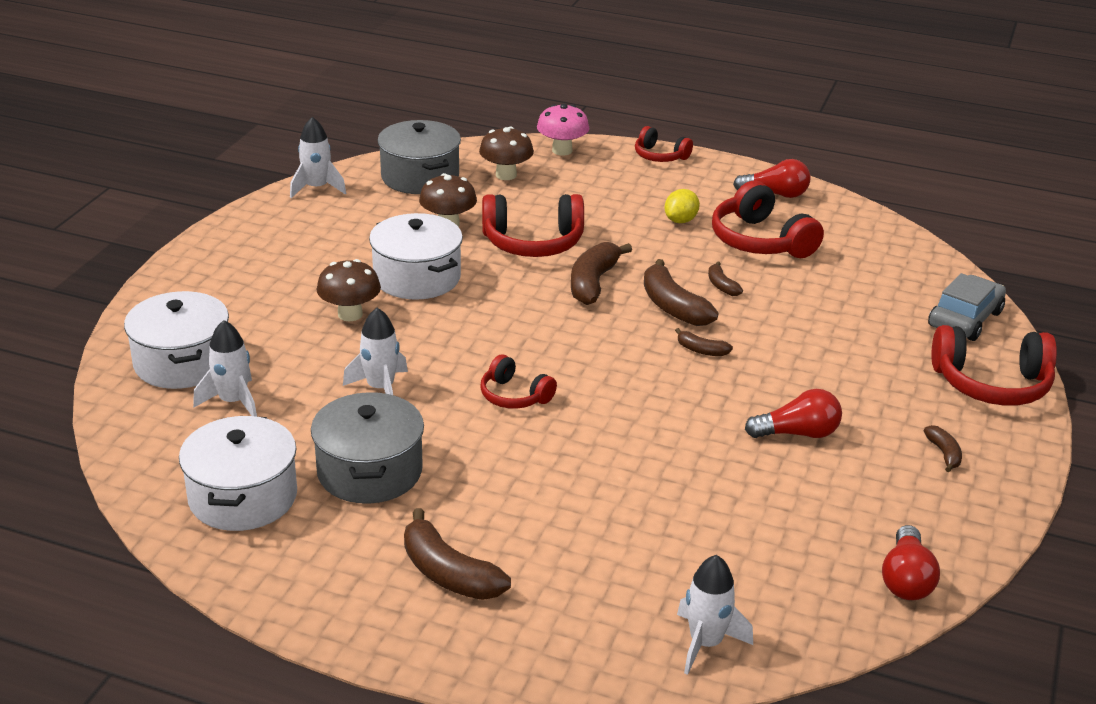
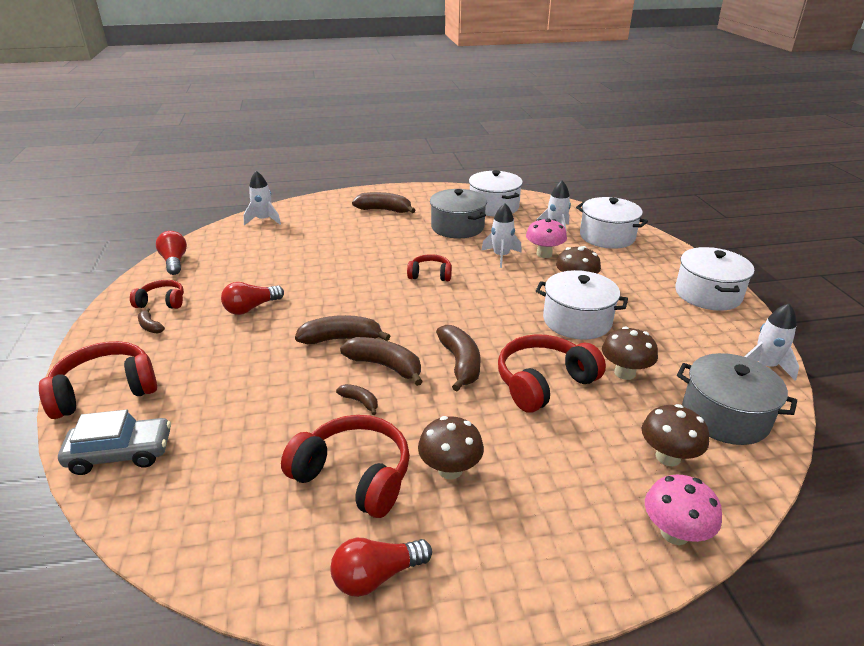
camera: 150 degrees right, 0 degrees up
red headphones [635,126,693,162] -> red headphones moved to [130,280,184,309]
yellow lemon [664,189,700,223] -> brown mushroom [418,416,484,480]
brown banana [675,328,733,356] -> brown banana [295,315,390,344], size x1.92
grey car [928,273,1006,341] -> grey car turned 105 degrees counterclockwise [58,410,171,475]
none -> pink mushroom [526,218,567,258]
none -> white pot [675,247,755,311]

